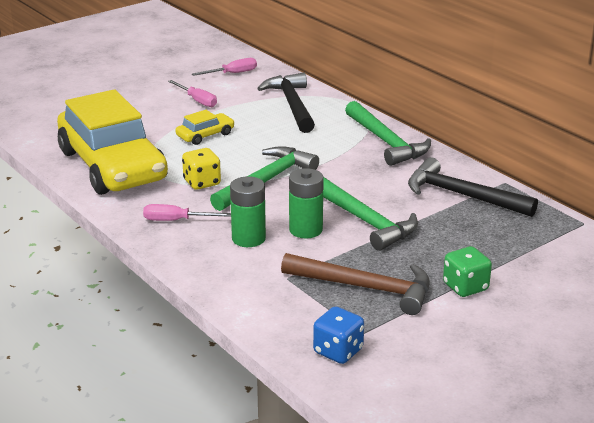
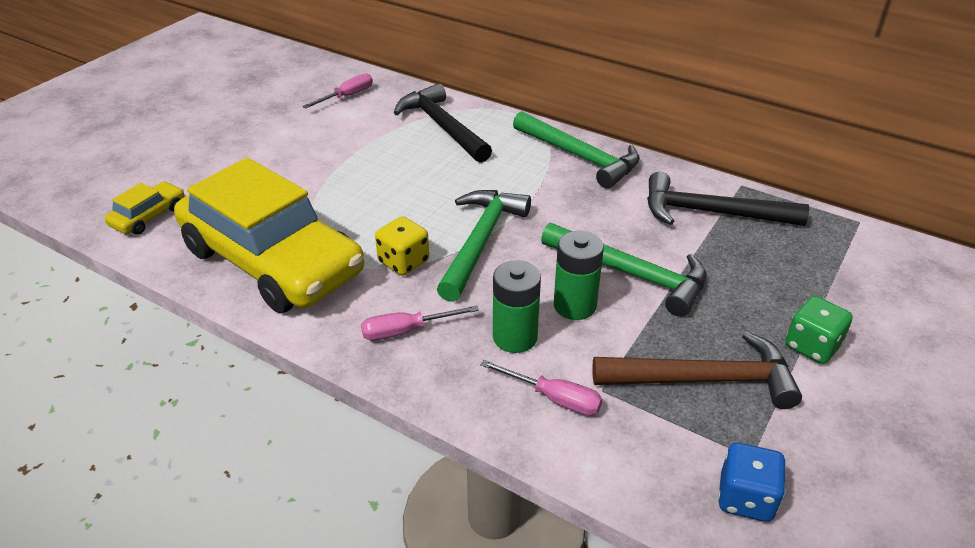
camera: 20 degrees left, 10 degrees up
pink screwdriver [168,80,217,107] -> pink screwdriver moved to [480,360,602,416]
yellow car [176,110,235,145] -> yellow car moved to [105,181,184,235]

